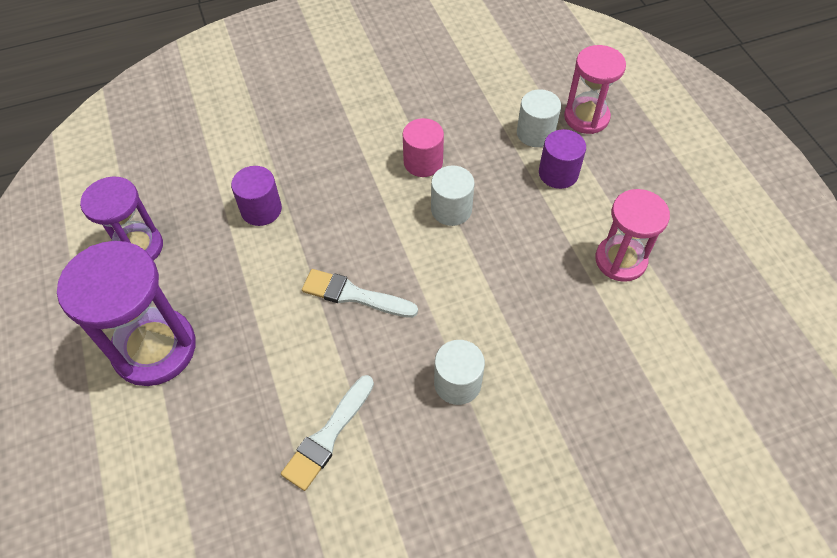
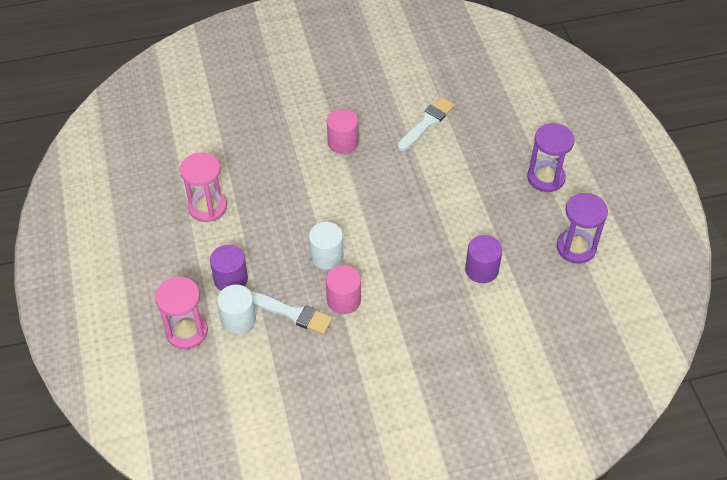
camera: 175 degrees left, 5 degrees down
purple hourglass [57,241,196,386] -> purple hourglass [527,123,575,192], size x0.67
white brush [302,269,418,318] -> white brush moved to [251,291,333,335]
white cylinder [434,340,485,405] -> pink cylinder [327,109,358,154]

